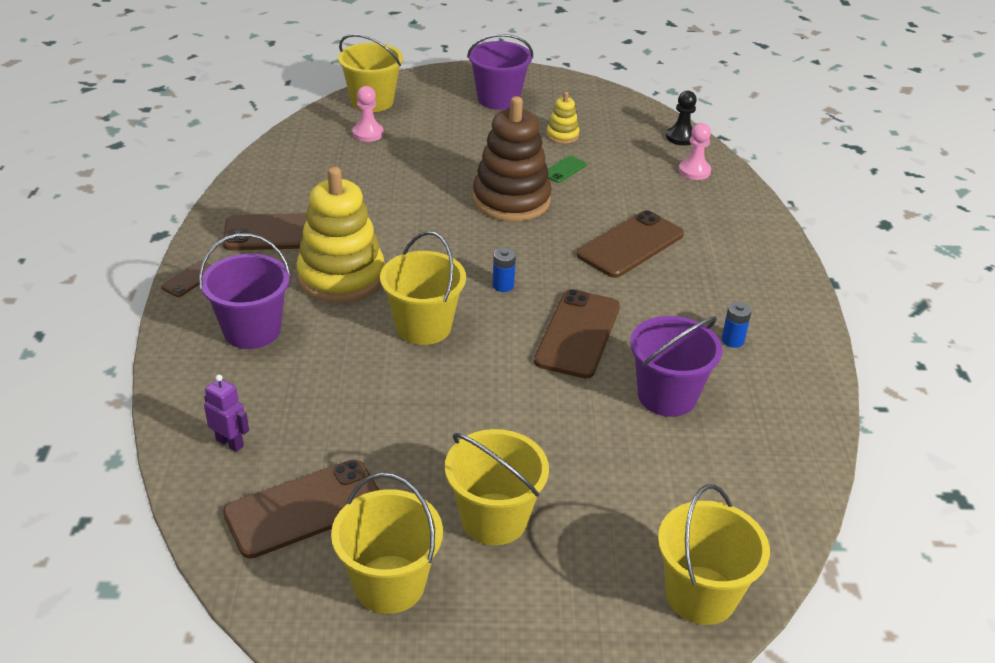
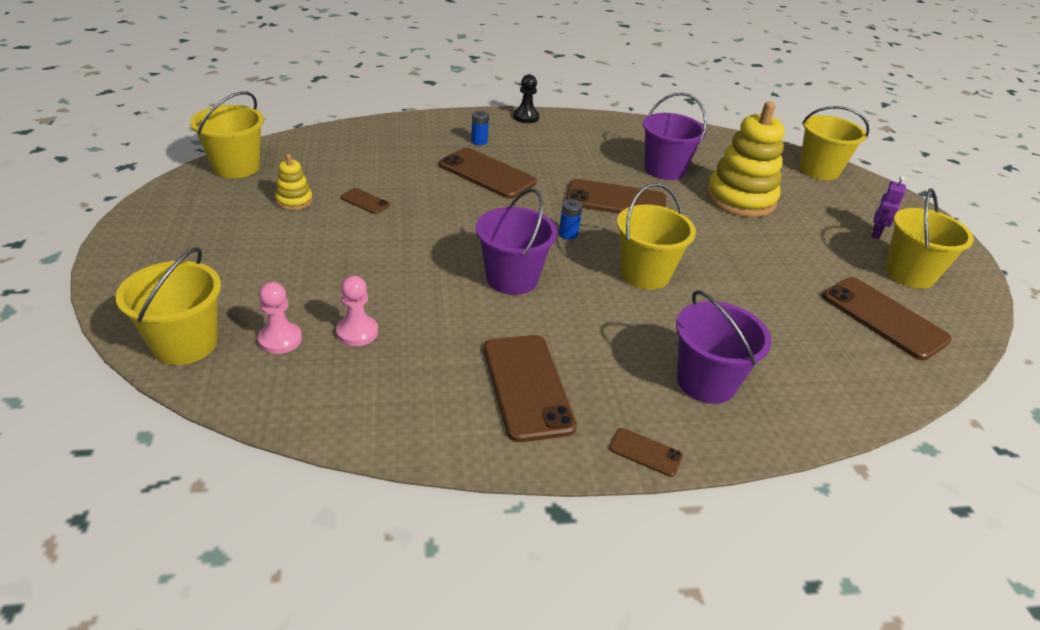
camera: 100 degrees left, 0 degrees up
purple robot [204,375,249,452] -> purple robot moved to [872,176,906,239]
yellow stacking toy [297,167,384,303] -> yellow stacking toy moved to [706,102,785,217]
yellow bucket [445,429,549,545] -> yellow bucket moved to [190,91,264,178]
purple bucket [467,34,533,110] -> purple bucket moved to [476,188,557,295]
brown stacking toy [473,96,552,221] -> none
green phone [548,156,587,183] -> brown phone [340,188,390,214]
black pawn [666,91,697,145] -> black pawn moved to [513,74,539,123]
pink pawn [679,123,711,180] -> pink pawn moved to [336,276,378,346]
blue battery [722,302,752,348] -> blue battery moved to [471,111,489,145]

